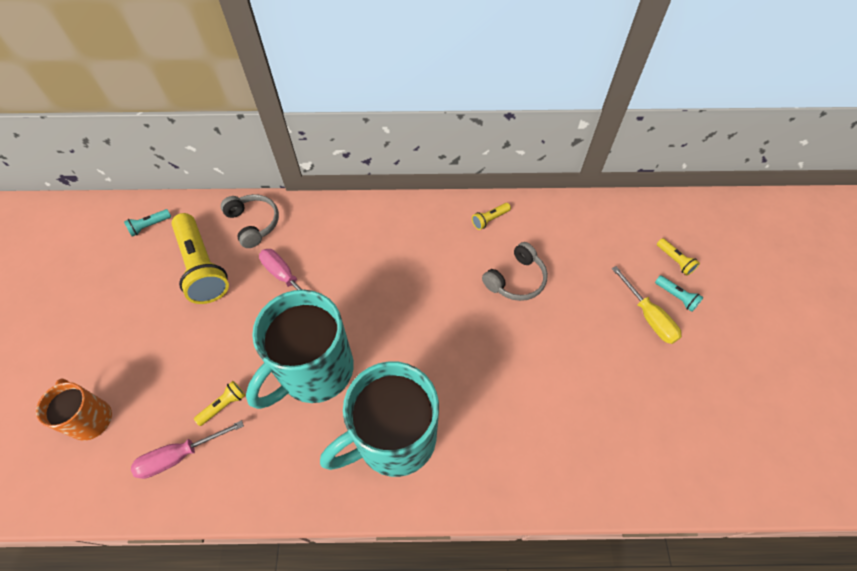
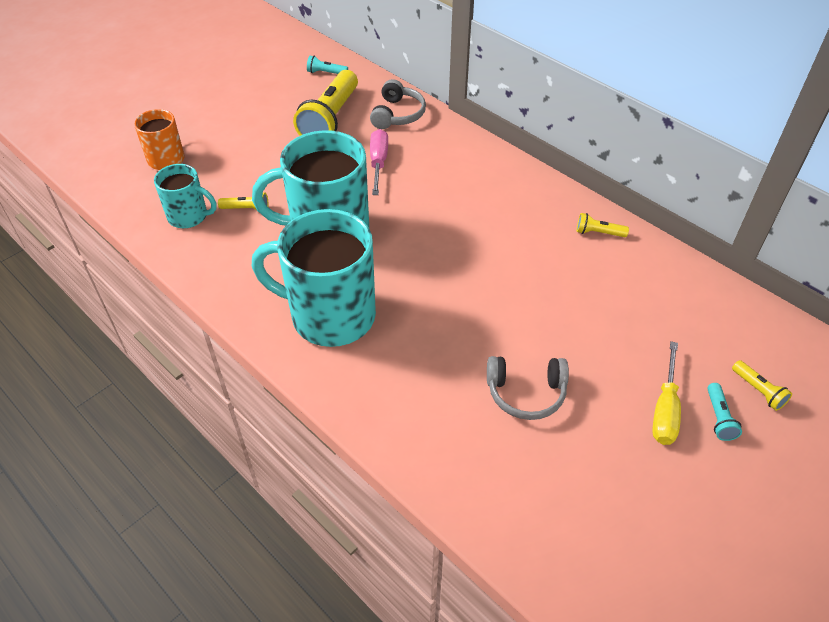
camera: 45 degrees right, 10 degrees down
pink screwdriver [131,420,244,479] -> turquoise mug [154,164,217,228]
grey headphones [482,242,548,301] -> grey headphones moved to [487,356,569,420]
yellow flashlight [657,238,700,275] -> yellow flashlight turned 45 degrees counterclockwise [732,360,792,411]

